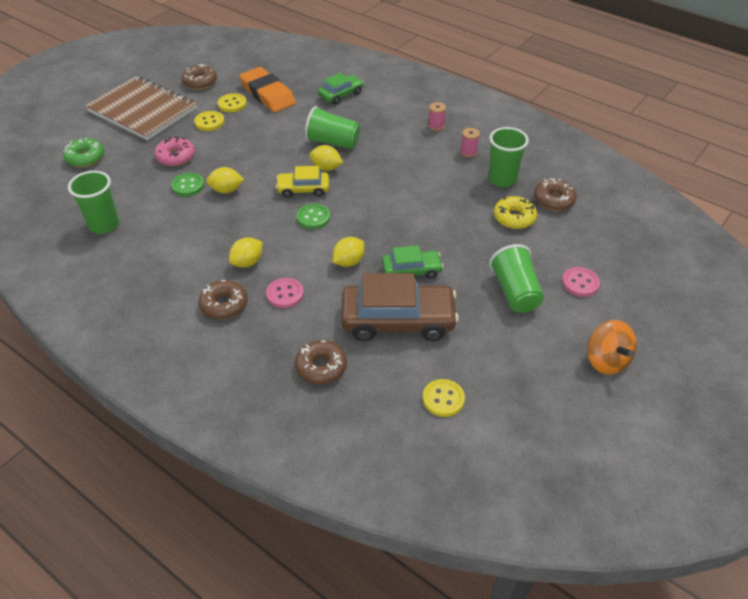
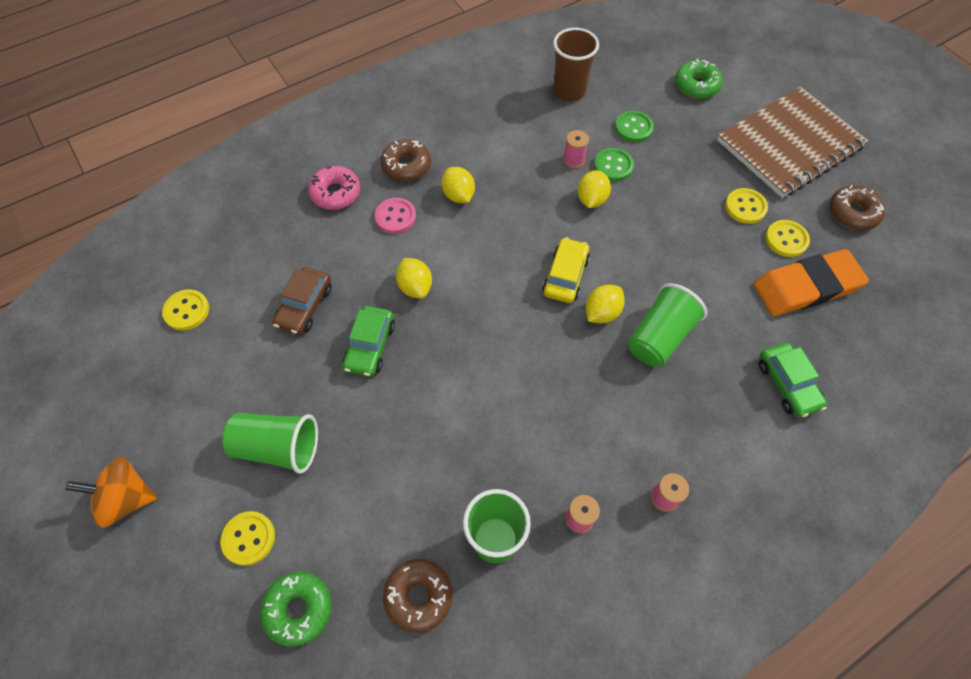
camera: 110 degrees right, 15 degrees up
green cup [68,171,119,234] -> brown cup [553,28,599,101]
pink donut [154,136,195,166] -> pink donut moved to [308,166,360,210]
brown donut [295,340,347,385] -> none
green button [296,204,330,229] -> green button moved to [615,111,654,142]
brown car [341,273,459,341] -> brown car [273,267,332,335], size x0.55
yellow donut [494,196,537,229] -> none
pink button [562,267,600,297] -> yellow button [220,511,275,566]
none -> green donut [260,571,332,647]
none -> pink spool [563,130,589,168]

